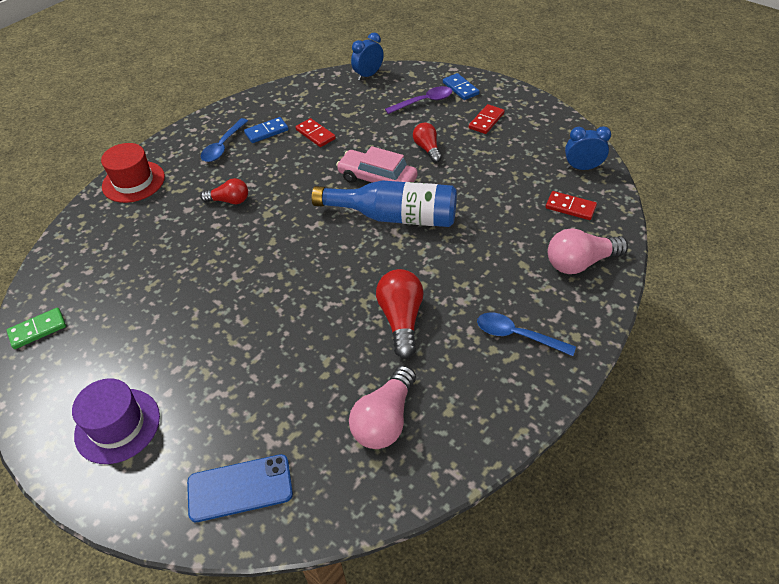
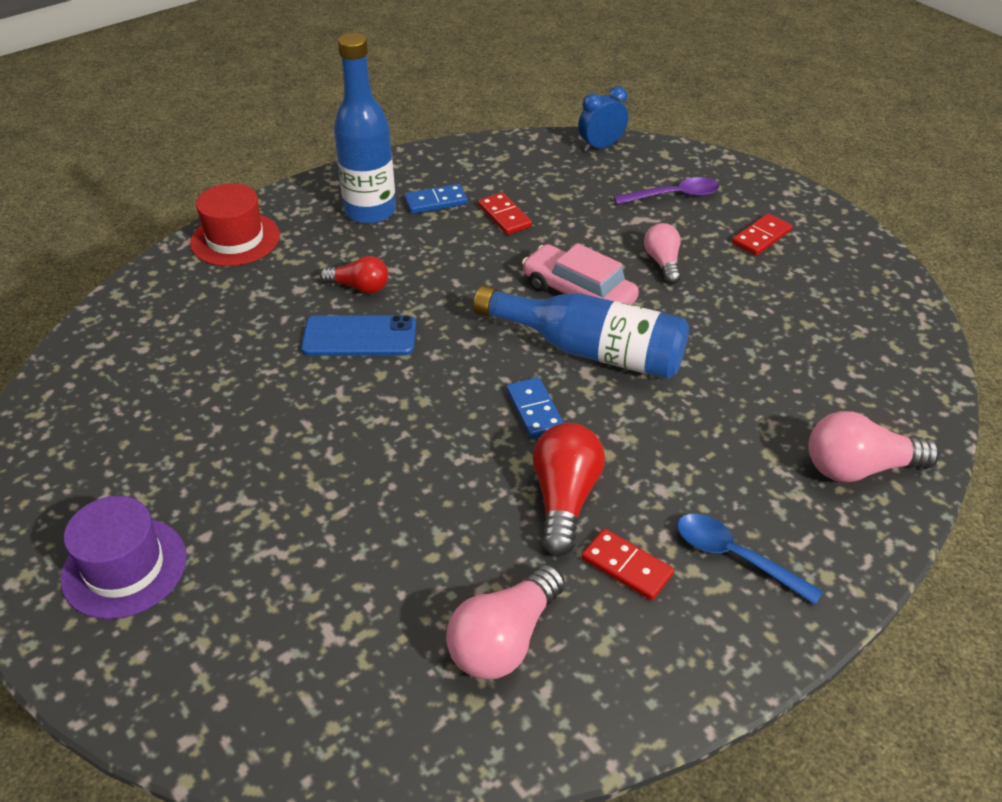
camera: 10 degrees right, 5 degrees down
green domino [7,308,66,349] -> none
blue phone [187,454,293,522] -> blue phone moved to [301,315,416,356]
blue spoon [201,118,248,162] -> blue bottle [334,33,396,224]
red light bulb [413,123,442,163] -> pink light bulb [644,223,681,284]
blue domino [443,73,480,100] -> blue domino moved to [506,377,564,439]
red domino [546,191,597,220] -> red domino moved to [582,529,674,601]
blue clock [565,126,611,170] -> none

